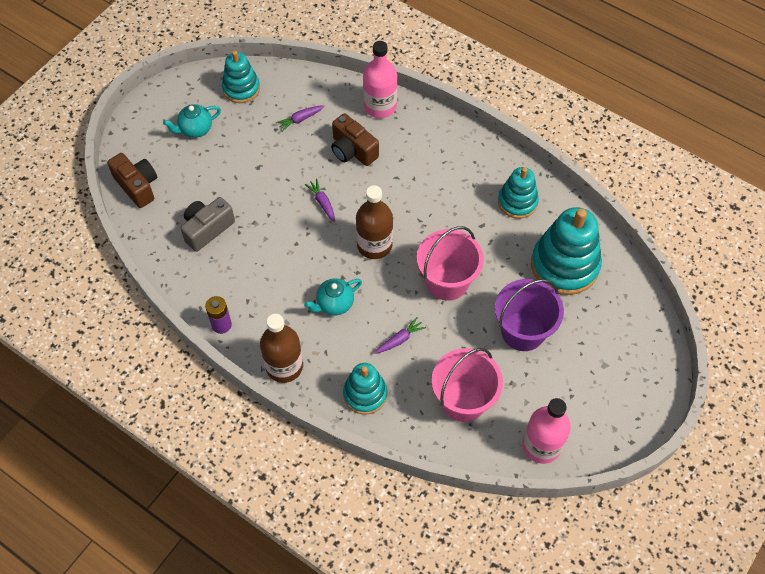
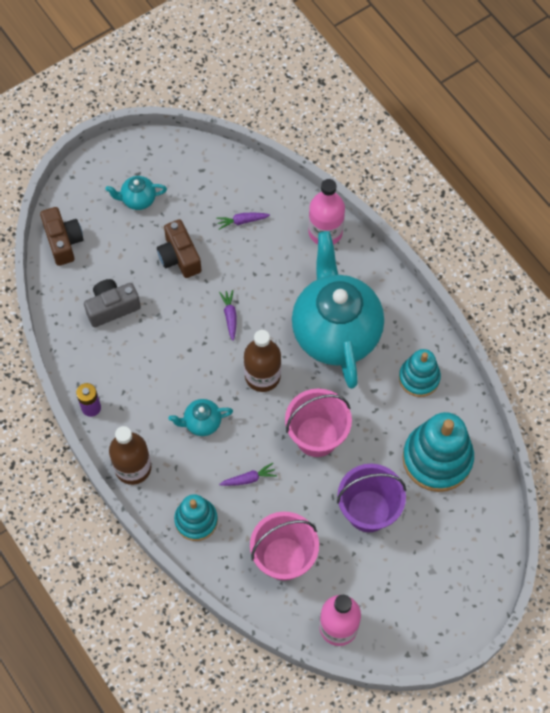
camera: 20 degrees right, 5 degrees up
turquoise stacking toy [222,51,260,103] -> none
brown camera [331,113,379,166] -> brown camera moved to [157,219,202,278]
none -> turquoise teapot [292,231,384,389]

